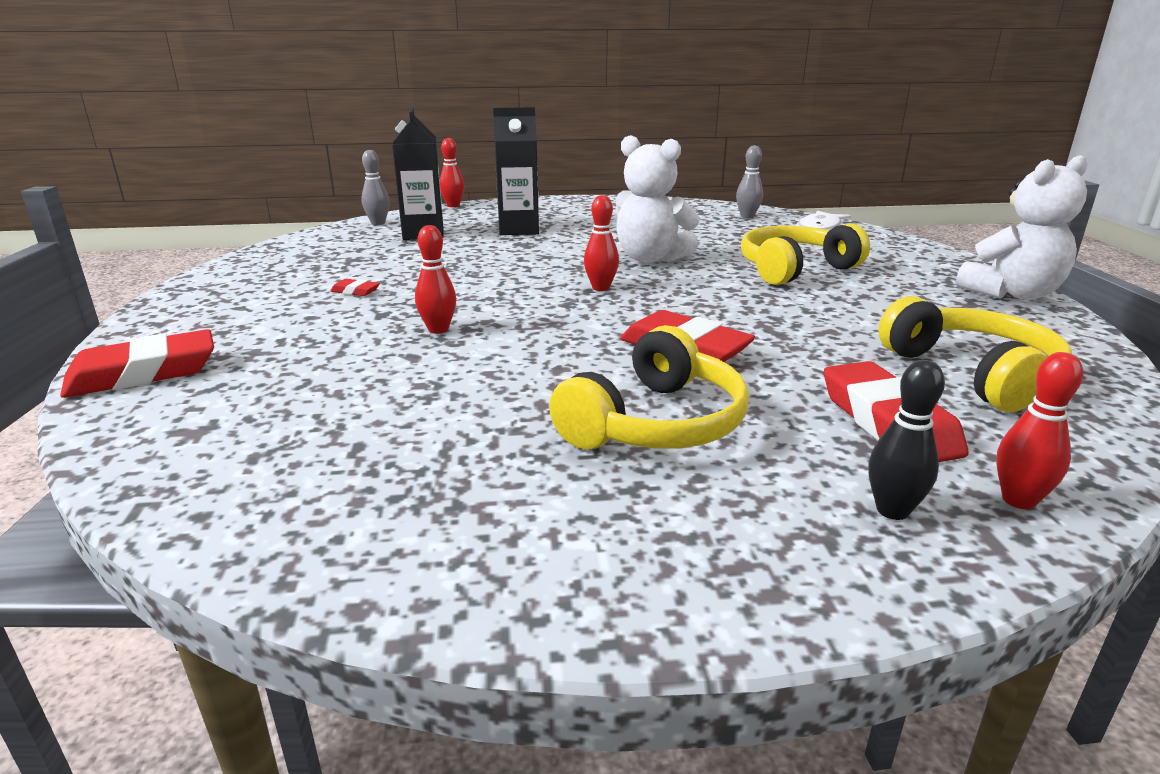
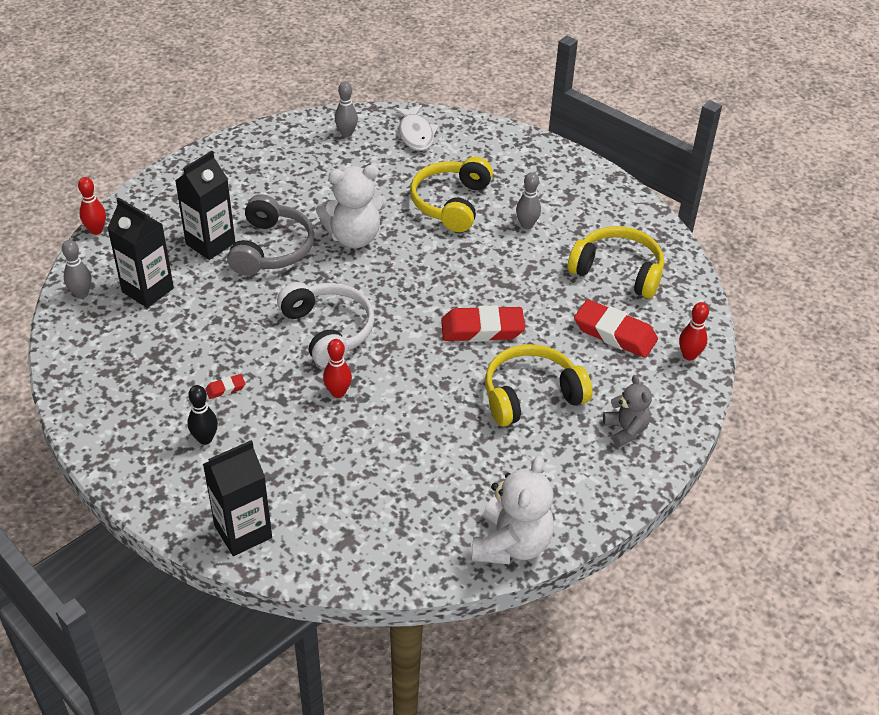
camera: 45 degrees left, 20 degrees up
red eraser [60,329,214,398] -> black carton [203,440,272,556]
yellow headphones [549,325,749,449] -> yellow headphones turned 105 degrees counterclockwise [485,344,593,427]
red bowling pin [584,195,619,291] -> none
black bowling pin [868,360,945,520] -> black bowling pin moved to [187,385,218,445]
white teddy bear [956,155,1087,300] -> white teddy bear moved to [472,456,554,564]
none -> grey headphones [227,194,314,276]
none -> white headphones [277,282,375,367]
none -> grey bowling pin [516,172,541,229]
none -> grey teddy bear [603,375,652,447]

